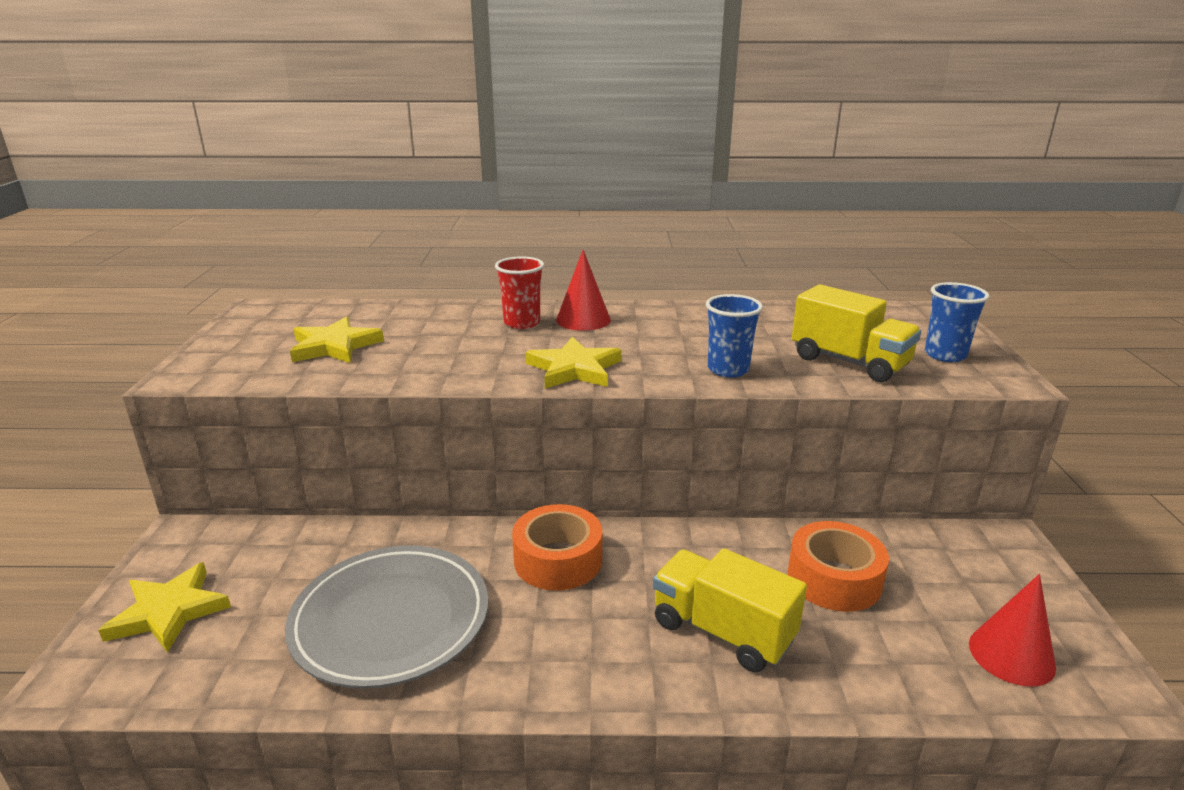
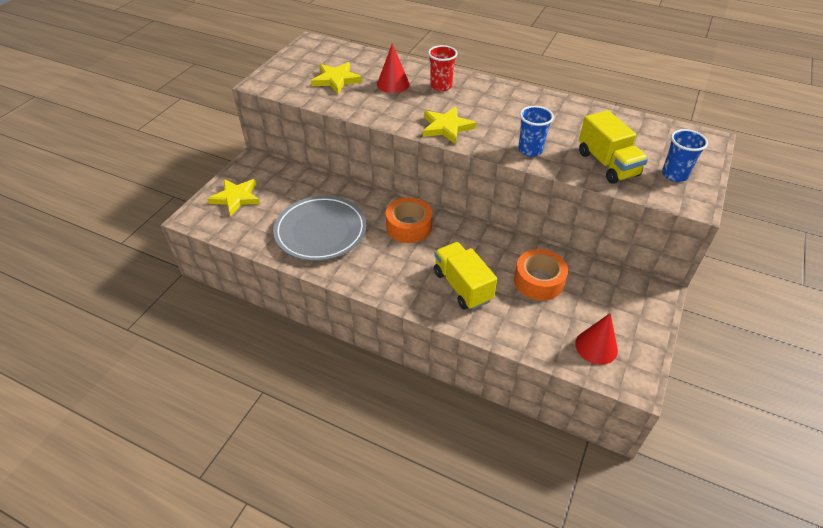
camera: 25 degrees right, 20 degrees up
red cone [556,250,611,331] -> red cone moved to [377,43,410,93]

